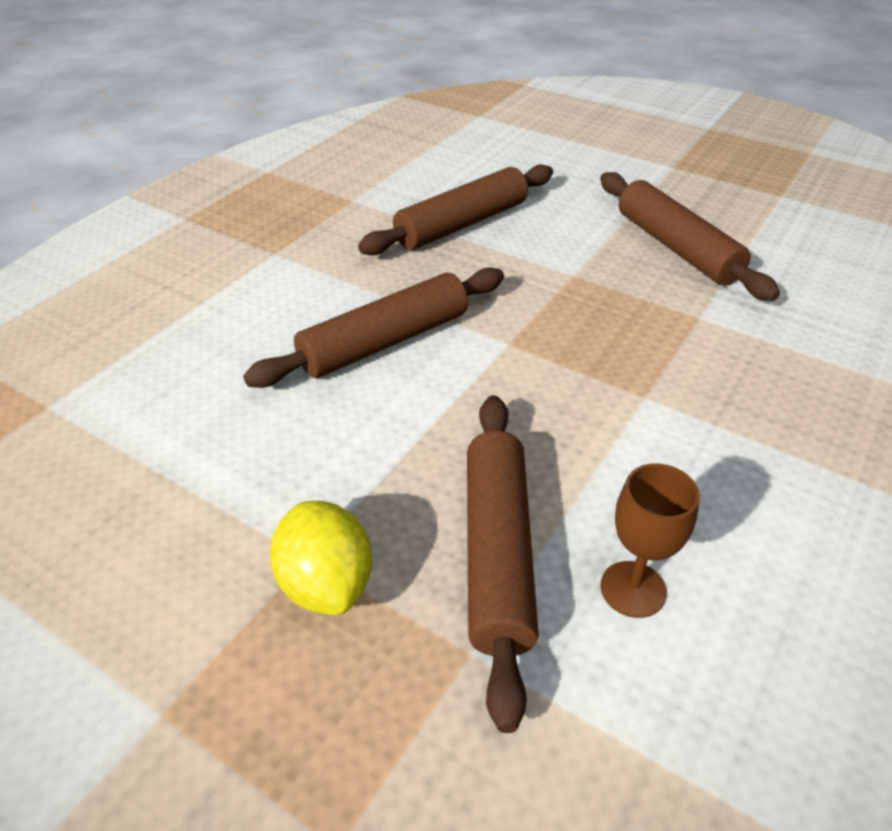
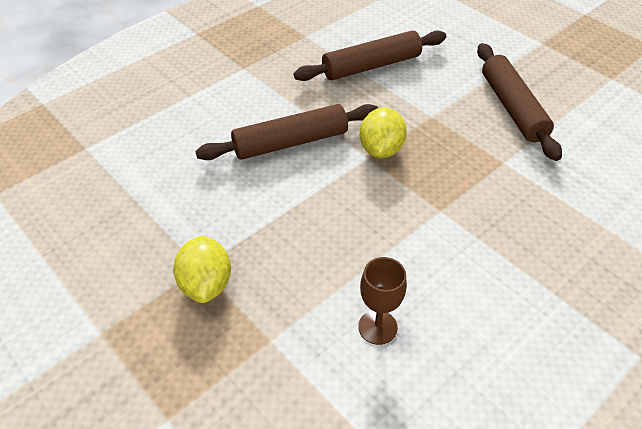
camera: 15 degrees right, 5 degrees up
brown rolling pin [467,395,539,733] -> none
none -> yellow lemon [360,107,407,158]

